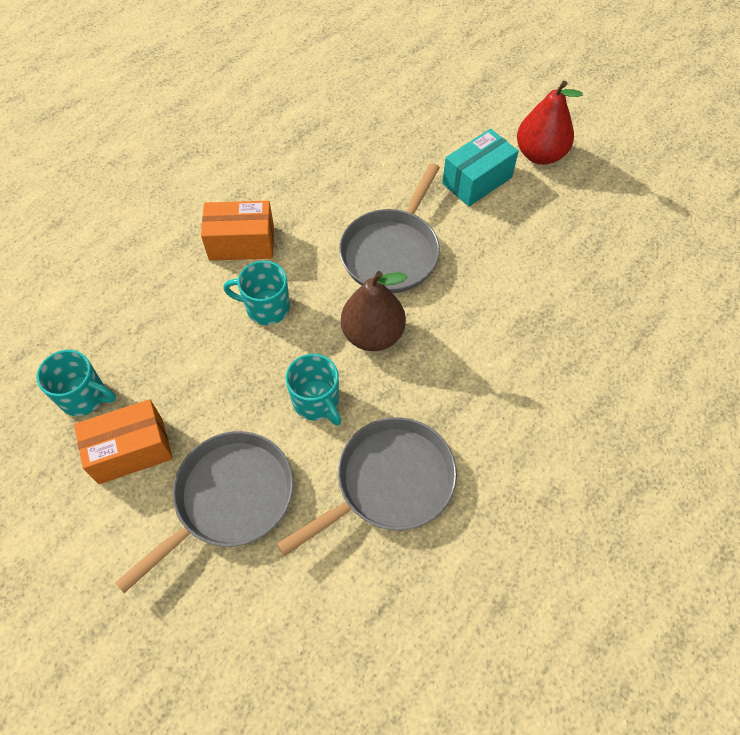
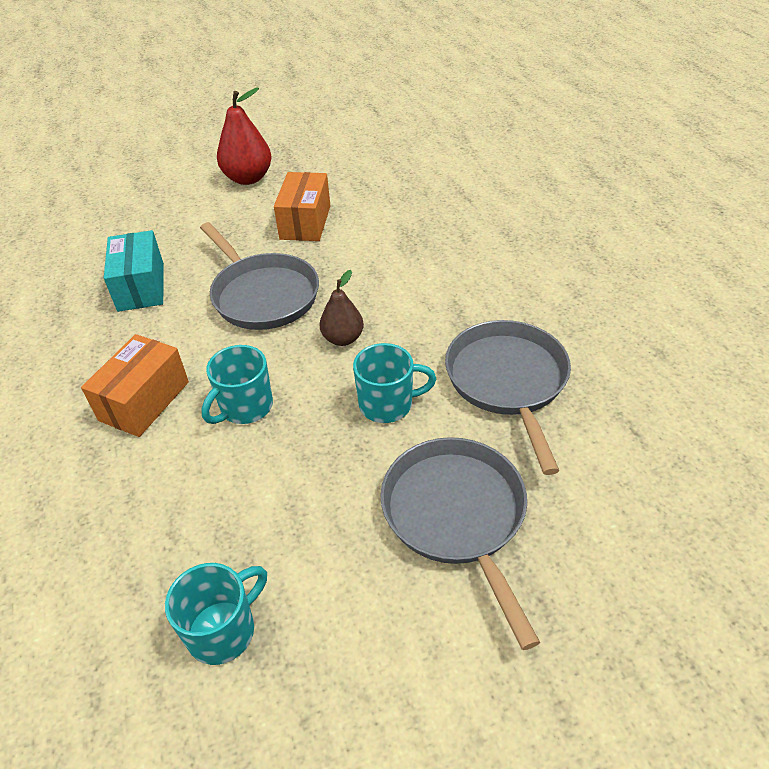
camera: 60 degrees left, 15 degrees down
orange box [74,399,173,484] -> orange box moved to [274,172,330,241]
brown pear [341,271,408,351] -> brown pear [319,270,364,346], size x0.63
turquoise box [442,129,519,206] -> turquoise box moved to [104,230,164,312]

